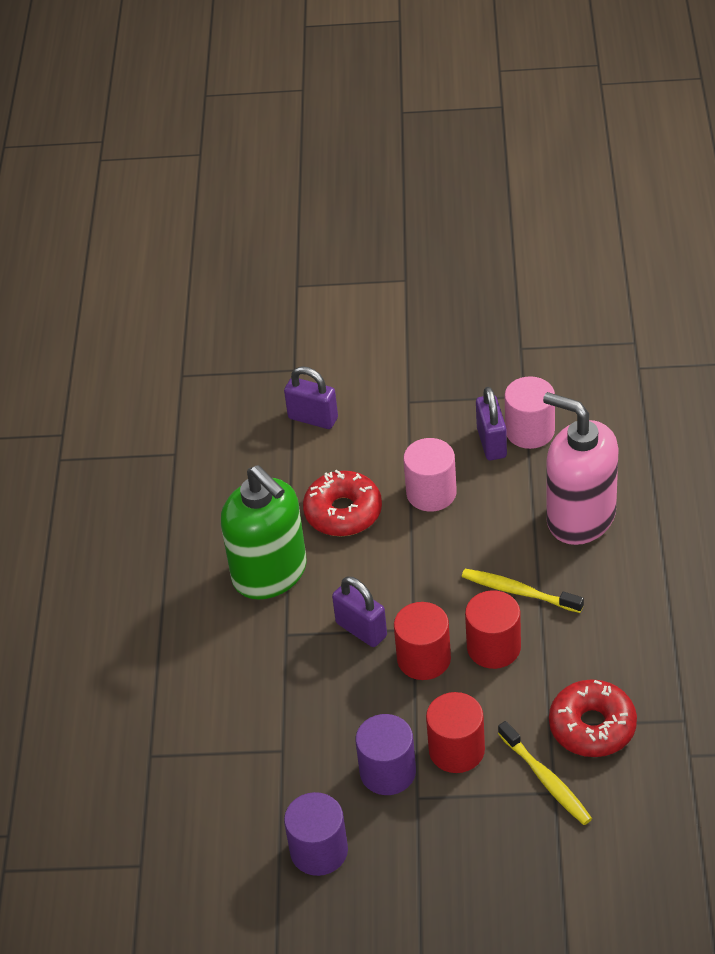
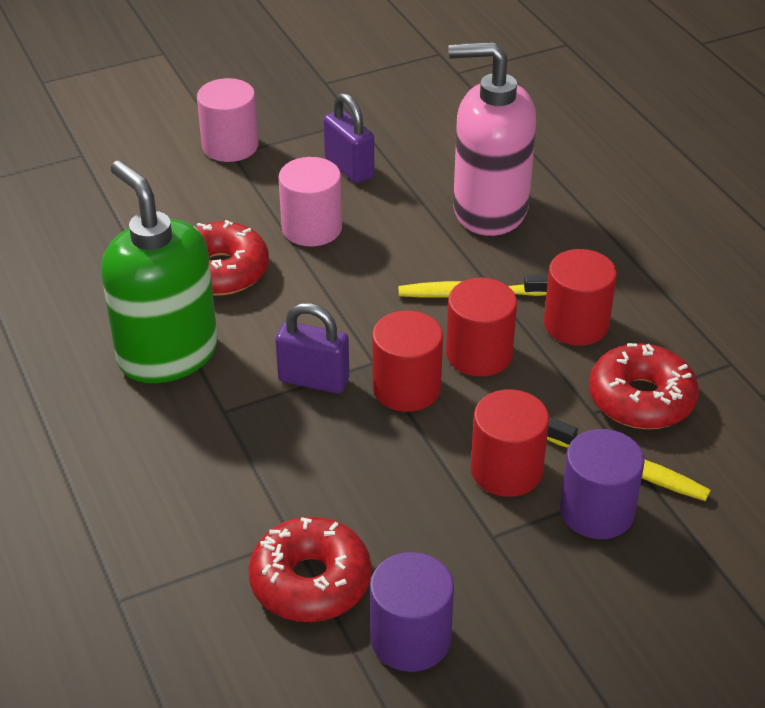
camera: 30 degrees left, 5 degrees down
green soap dispenser [221,465,307,600] -> green soap dispenser turned 150 degrees counterclockwise [101,160,218,383]
purple padlock [284,366,338,429] -> none
purple cylinder [356,714,416,795] -> purple cylinder moved to [560,429,645,539]
pink cylinder [505,376,555,449] -> pink cylinder moved to [197,78,259,162]
none -> red donut [248,517,371,622]
none -> red cylinder [544,249,617,346]

